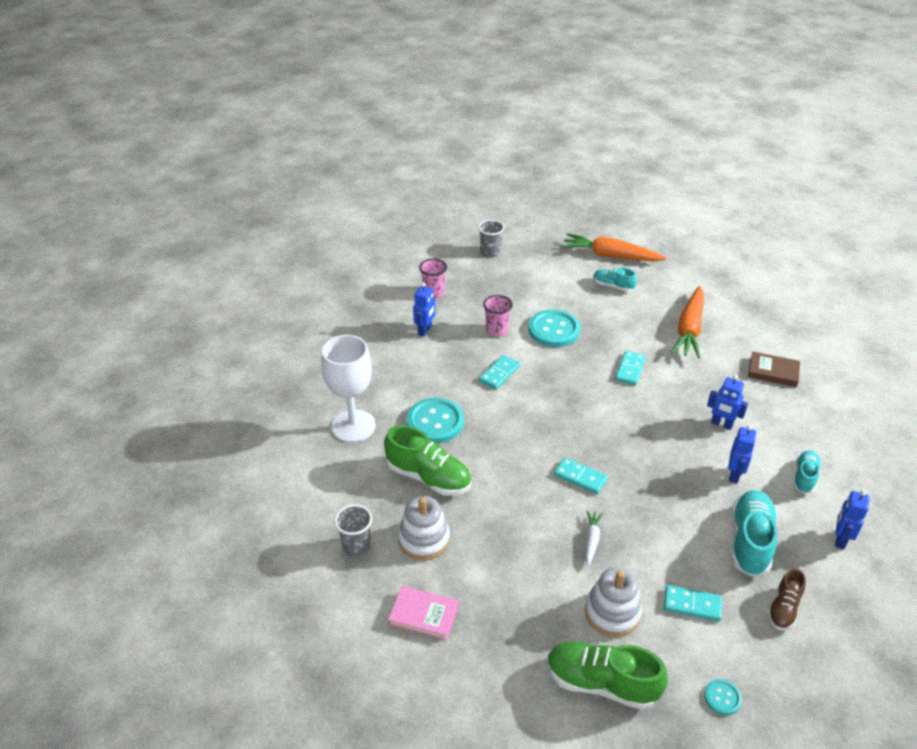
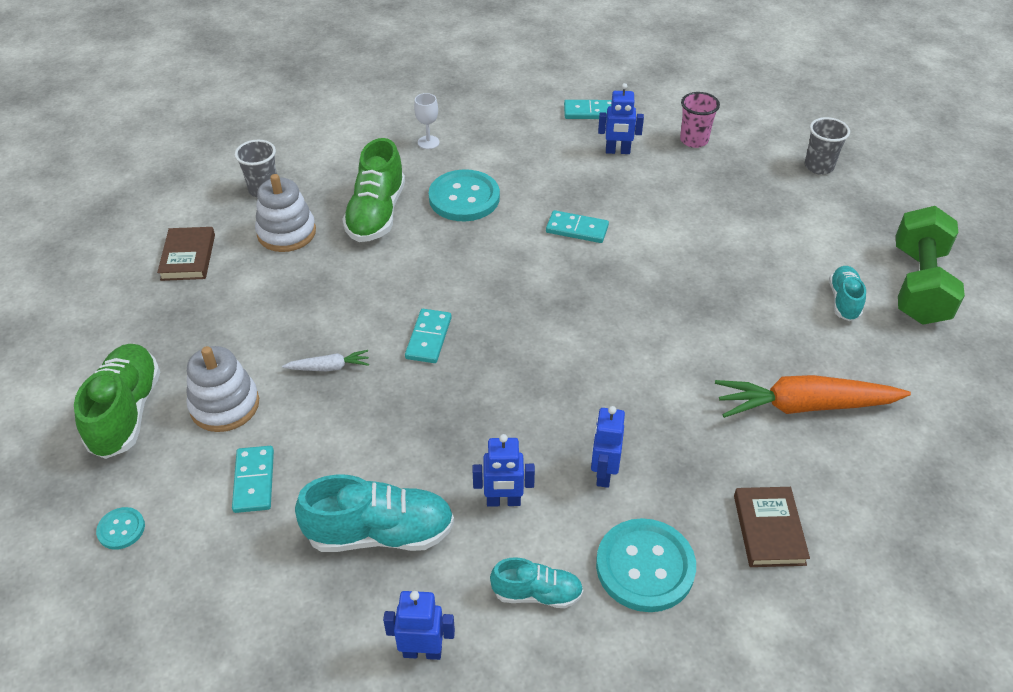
camera: 70 degrees right, 5 degrees up
white goblet [321,335,376,442] -> white goblet [414,93,440,149], size x0.43
pink book [388,586,459,641] -> brown book [157,227,215,281]
pink cup [483,295,513,337] -> none
turquoise button [528,309,580,347] -> turquoise button moved to [596,518,696,612]
orange carrot [562,233,667,261] -> green dumbbell [896,206,965,325]
turquoise domino [615,351,646,385] -> turquoise domino moved to [564,100,612,119]
brown shoe [767,568,806,630] -> none

